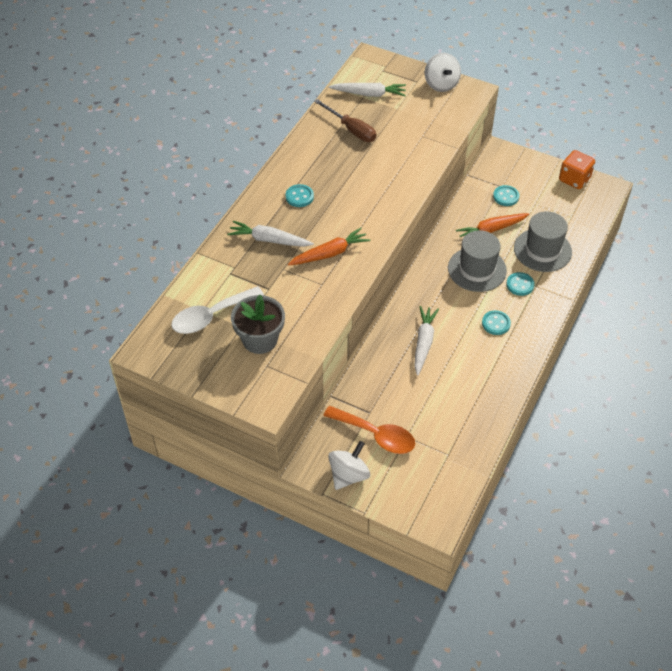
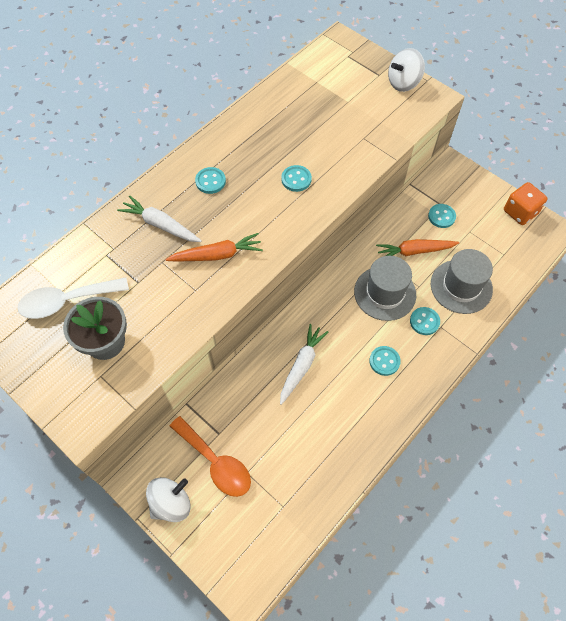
camera: 15 degrees right, 10 degrees up
brown screwdriver [314,99,376,142] -> none
white carrot [329,83,406,97] -> none
white spinning top [425,53,461,92] -> white spinning top turned 60 degrees clockwise [388,48,425,92]
none -> turquoise button [281,165,312,192]

